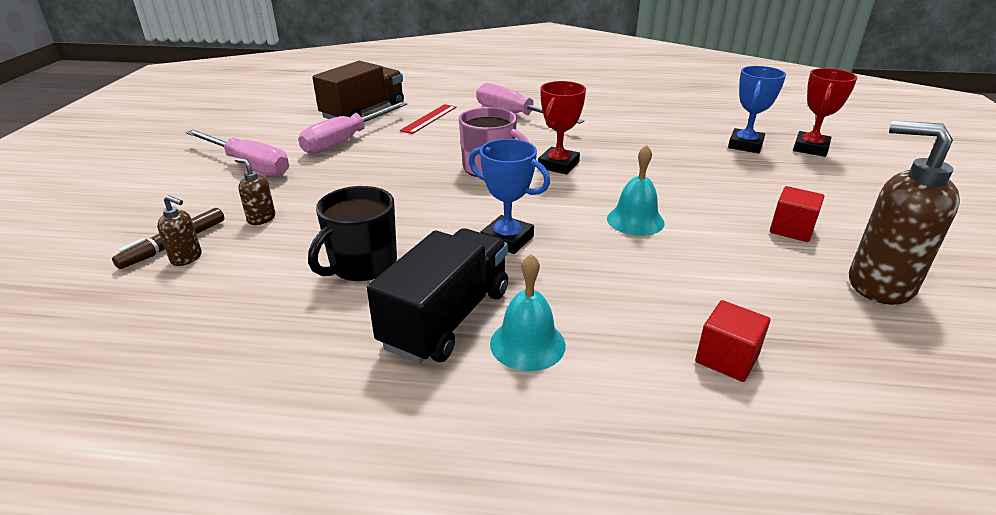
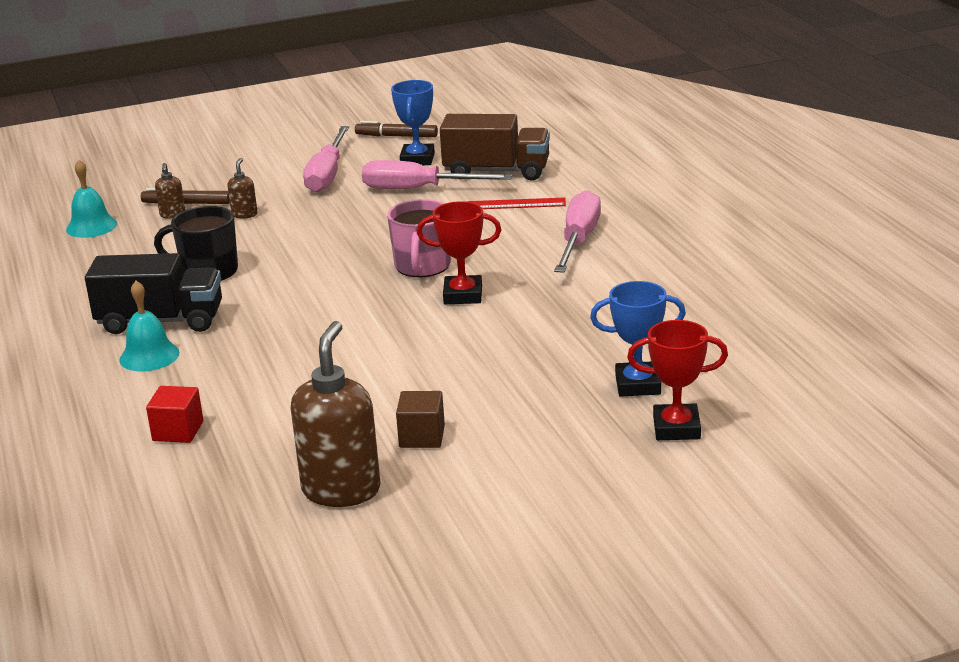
camera: 65 degrees right, 5 degrees down
blue trophy [469,139,550,254] -> blue trophy moved to [391,80,435,165]
turquoise bell [607,145,665,236] -> turquoise bell moved to [66,160,117,238]
red cube [770,186,824,242] -> brown cube [396,391,445,448]
none -> brown marker [355,121,438,137]

